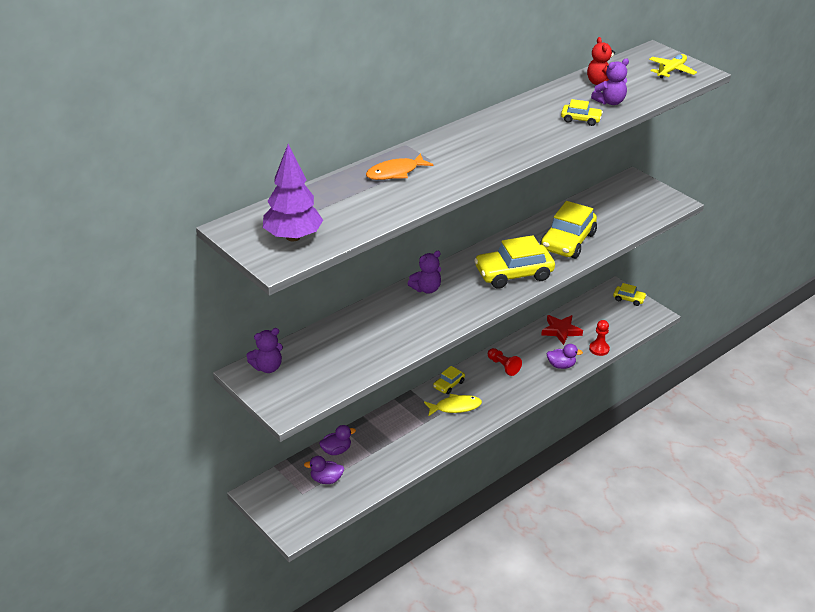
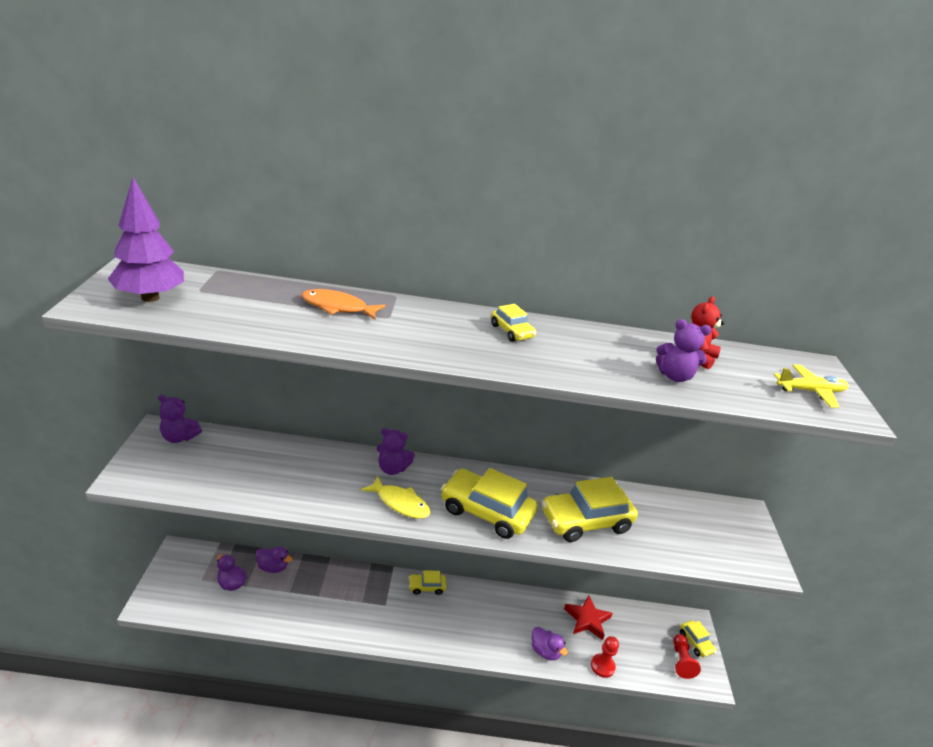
camera: 40 degrees right, 5 degrees down
yellow fish [424,394,482,417] -> yellow fish moved to [361,476,430,519]
red pawn [488,348,522,376] -> red pawn moved to [673,634,701,679]
yellow car [561,99,603,126] -> yellow car moved to [491,304,536,342]

